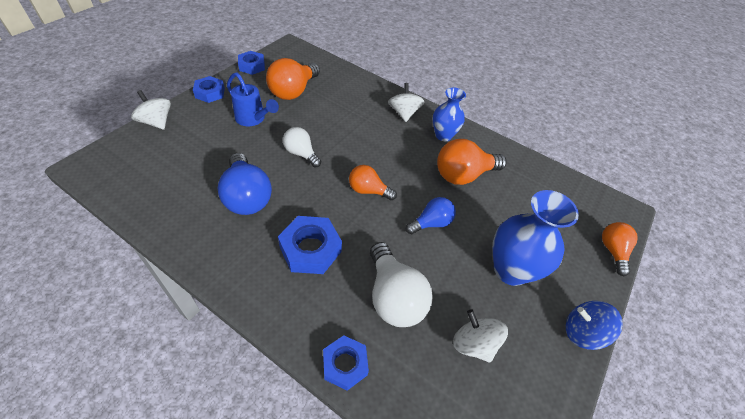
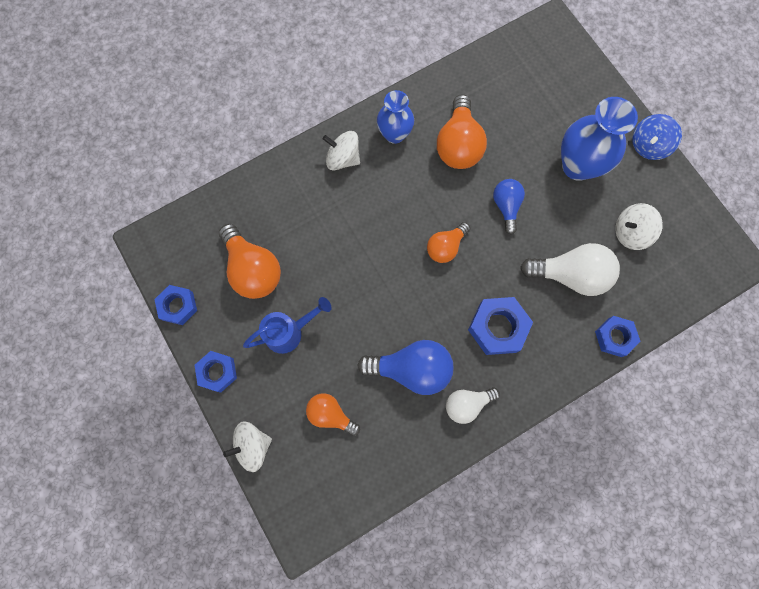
camera: 60 degrees left, 25 degrees up
white light bulb [283,127,321,167] -> white light bulb moved to [446,388,500,424]
orange light bulb [602,222,638,276] -> orange light bulb moved to [306,393,360,436]

